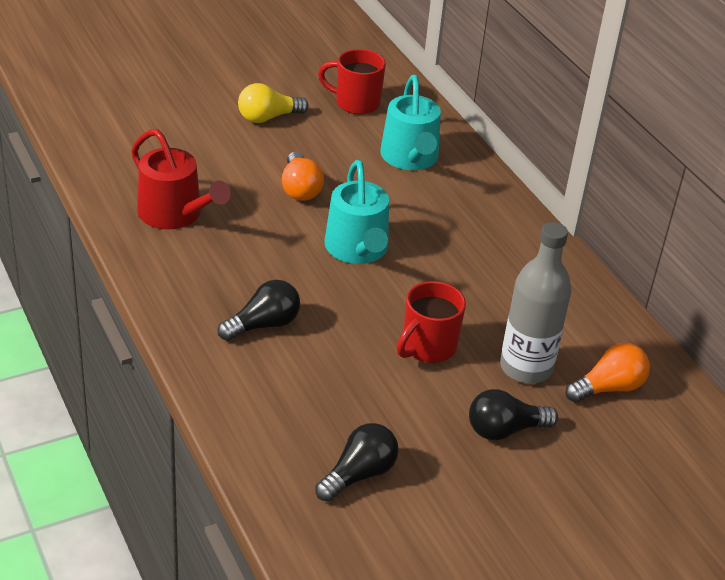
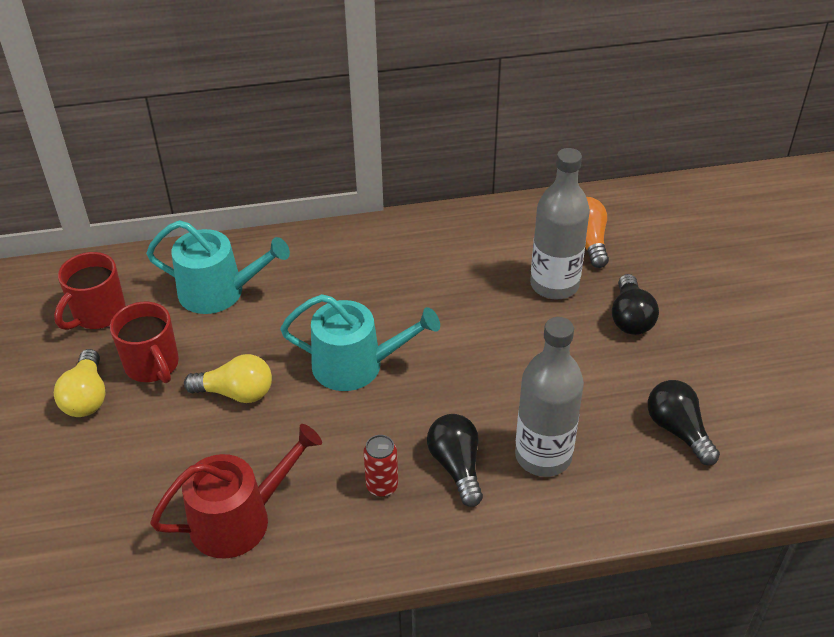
camera: 70 degrees left, 5 degrees up
orange light bulb [281,151,324,201] -> yellow light bulb [184,354,272,403]
red mug [397,281,466,363] -> red mug moved to [110,302,179,383]
none -> red can [364,435,398,497]
none -> grey bottle [515,317,584,477]

